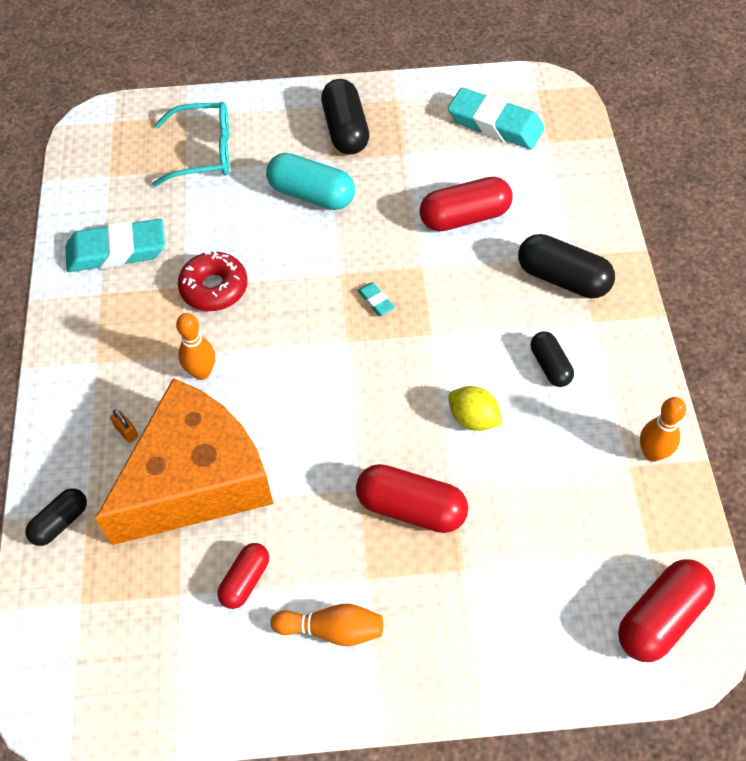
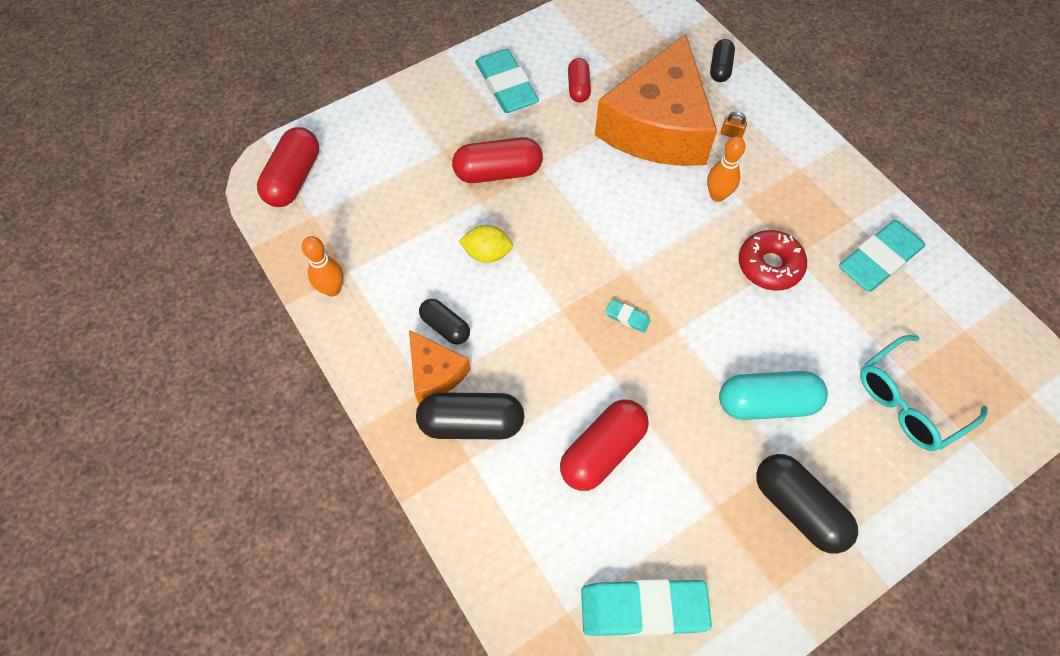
camera: 150 degrees right, 5 degrees up
orange bowling pin [270,604,383,646] -> turquoise eraser [475,49,539,113]
none -> orange cheese [409,330,471,403]

